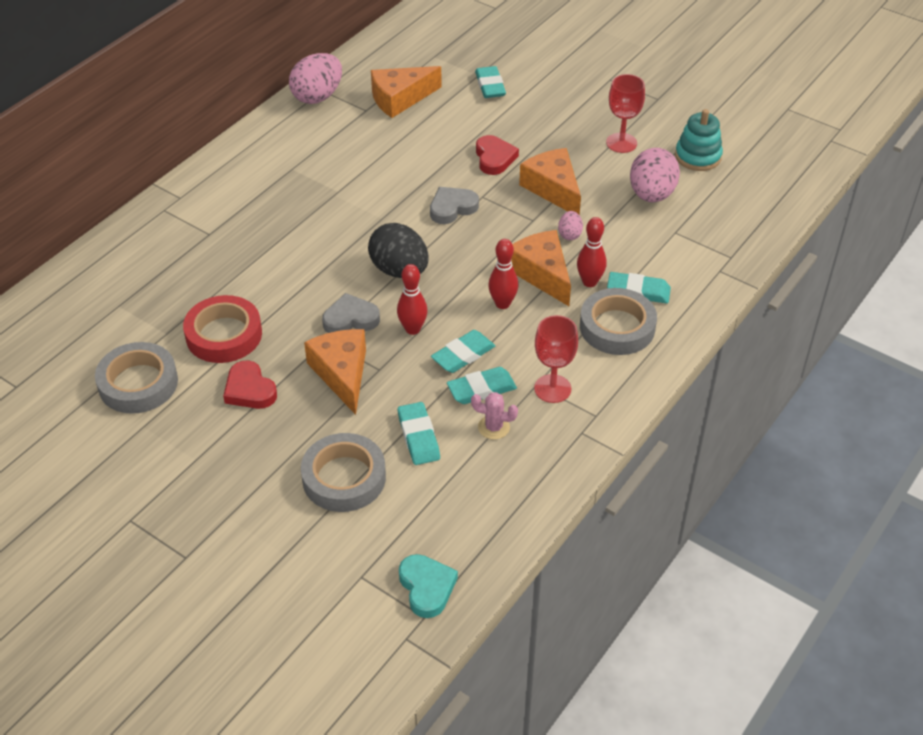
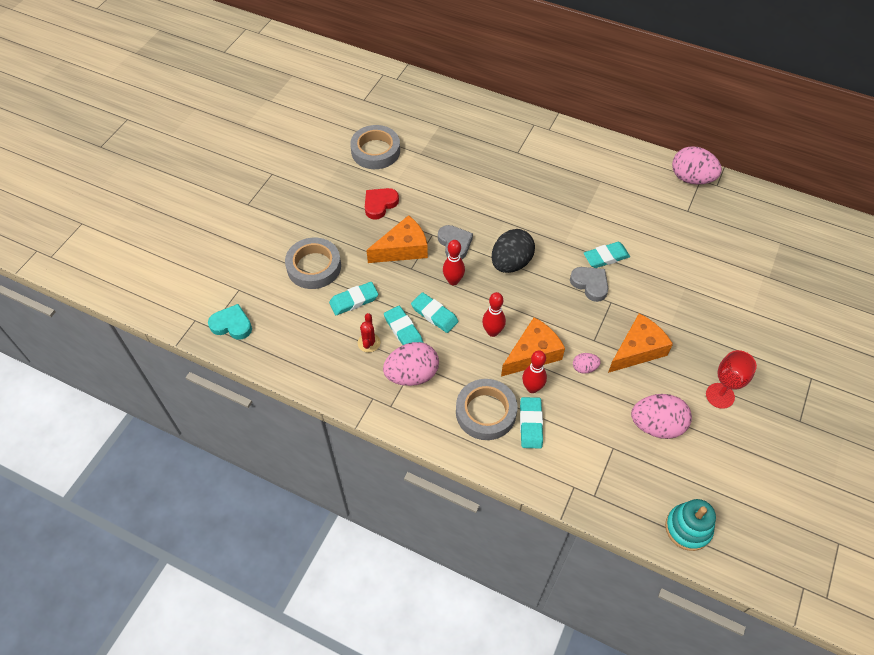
camera: 80 degrees right, 10 degrees up
red tape [183,295,262,363] -> none
orange cheese [371,66,442,118] -> none
turquoise heart [399,554,458,618] -> turquoise heart turned 135 degrees counterclockwise [208,304,252,340]
pink cactus [471,392,518,440] -> red cactus [358,313,380,352]
turquoise eraser [475,66,506,98] -> turquoise eraser moved to [584,242,630,268]
red heart [476,135,519,175] -> none
red goblet [534,315,578,403] -> pink egg [383,342,439,386]
turquoise stacking toy [675,109,723,171] -> turquoise stacking toy moved to [665,499,716,551]

